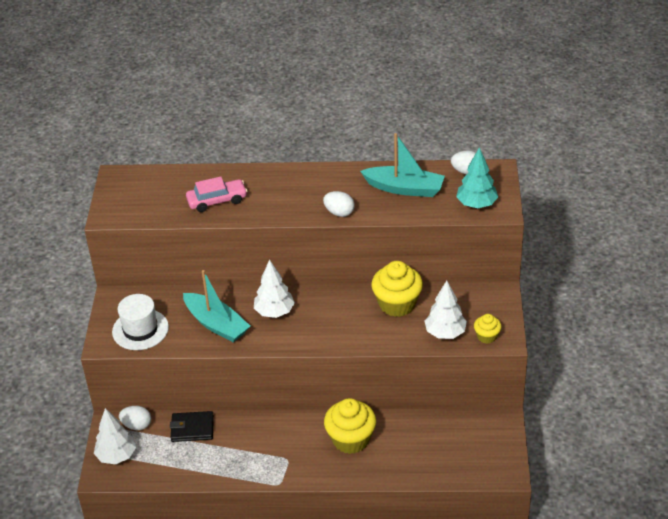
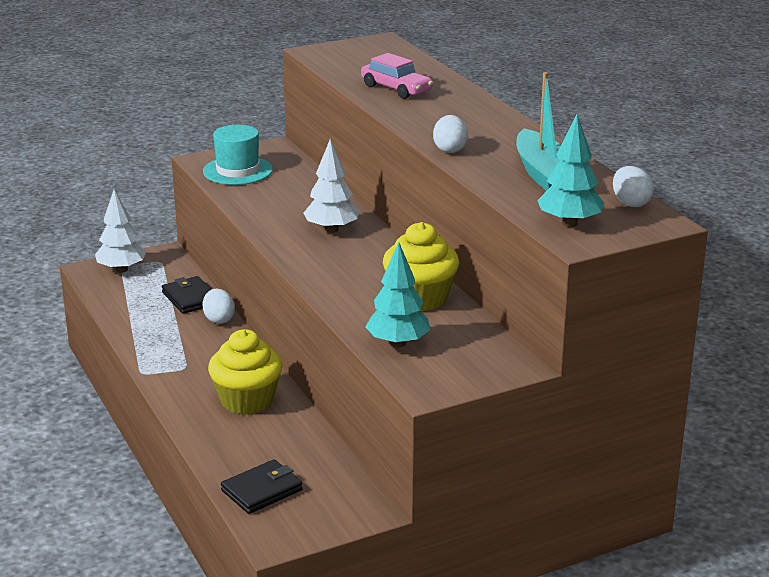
camera: 60 degrees right, 15 degrees down
white hat [112,294,169,350] -> turquoise hat [203,125,273,185]
white egg [119,406,151,430] -> white egg moved to [203,289,235,324]
turquoise boat [183,270,250,342] -> none
white tree [425,281,467,339] -> turquoise tree [365,242,430,348]
yellow cupcake [474,314,502,344] -> none
none -> black wallet [221,459,303,514]

